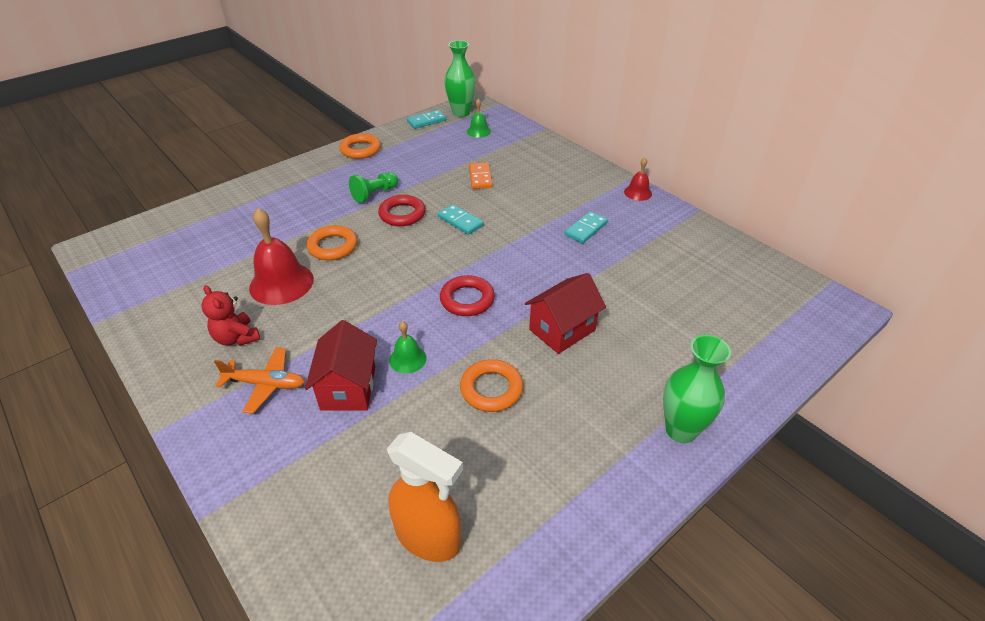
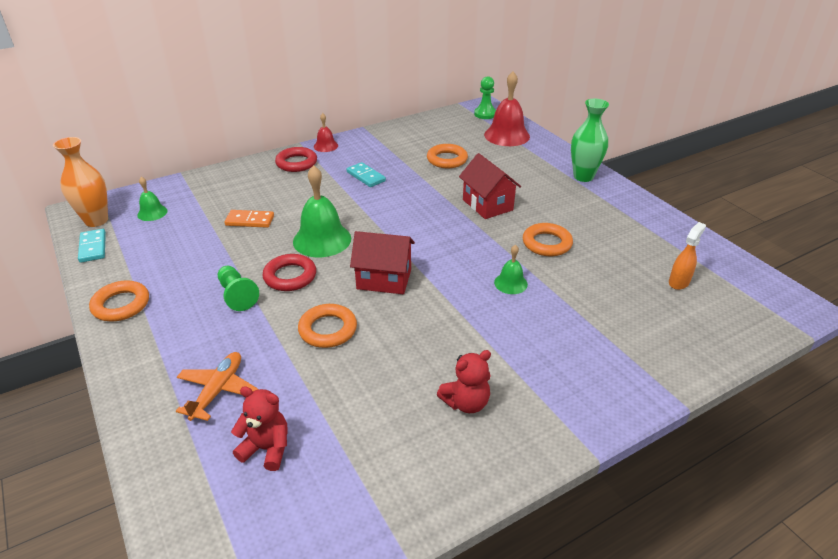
camera: 80 degrees left, 5 degrees down
orange plane [214,347,305,414] -> orange plane moved to [176,352,259,421]
red bell [249,208,314,305] -> red bell moved to [484,71,530,146]
red house [305,320,377,411] -> red house moved to [350,231,415,294]
orange spray bottle [387,432,463,562] -> orange spray bottle [669,222,706,290], size x0.58
turquoise domino [438,204,484,235] -> green bell [293,165,351,257]
red ring [440,275,495,316] -> red ring moved to [275,147,317,172]
green vase [444,40,476,117] -> orange vase [53,137,108,227]
none -> red teddy bear [231,386,287,471]
none -> orange ring [427,144,468,168]
none -> green pawn [474,76,496,119]

